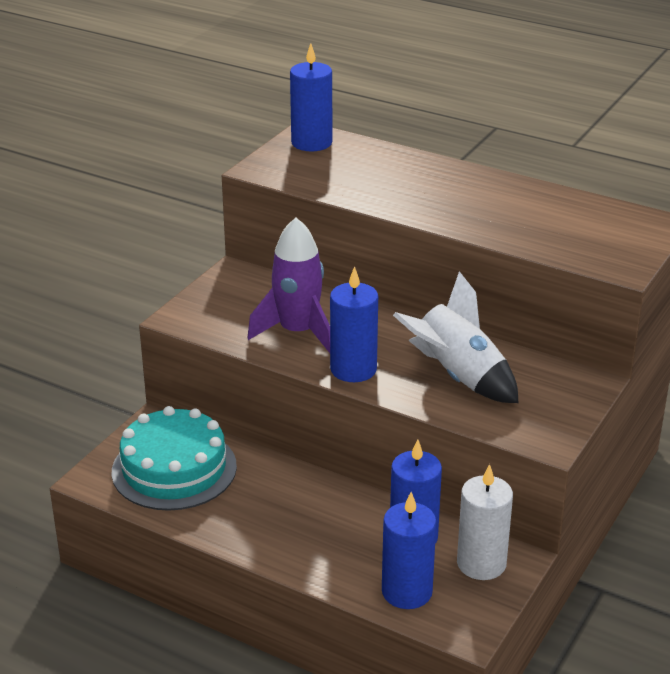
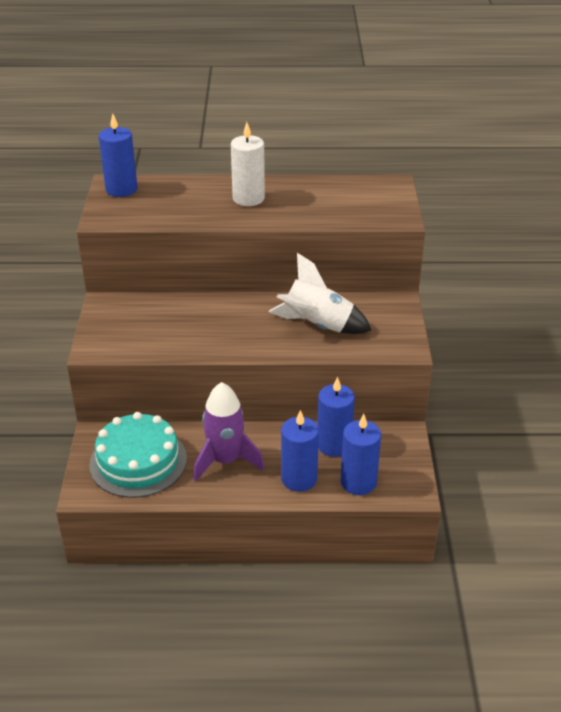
camera: 30 degrees left, 5 degrees up
purple rocket [247,217,330,353] -> purple rocket moved to [193,382,264,482]
blue candle [330,266,378,382] -> blue candle moved to [281,410,319,492]
white candle [457,464,513,580] -> white candle moved to [231,122,265,206]

